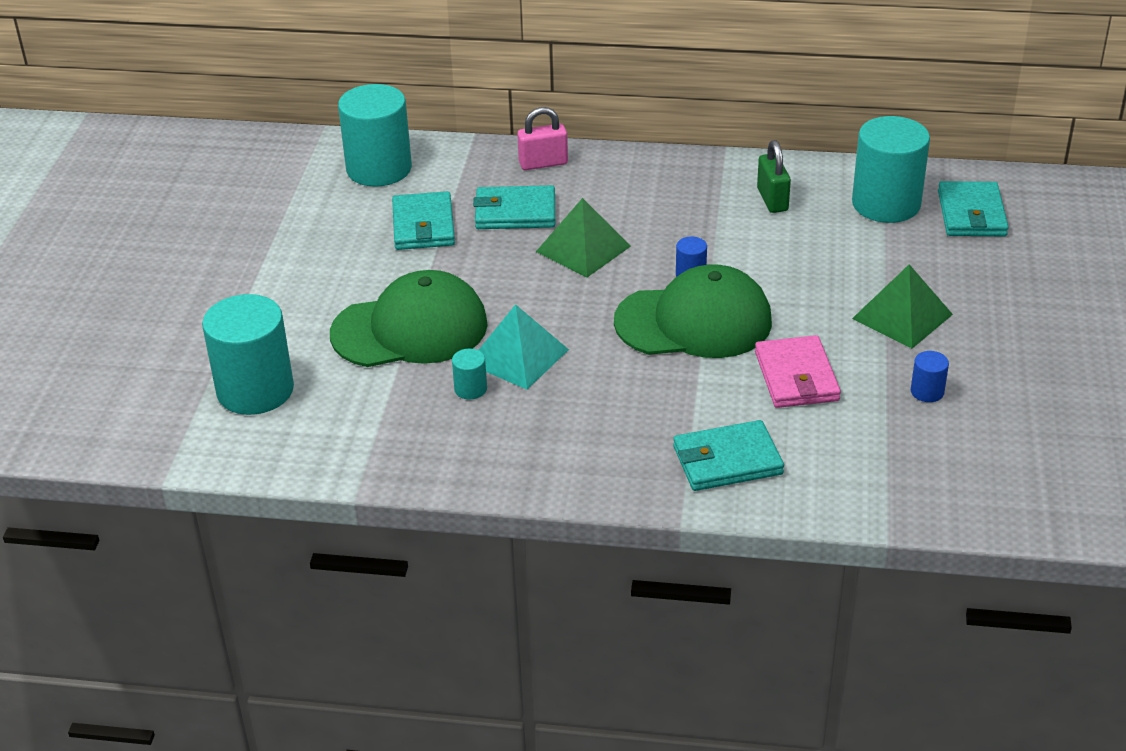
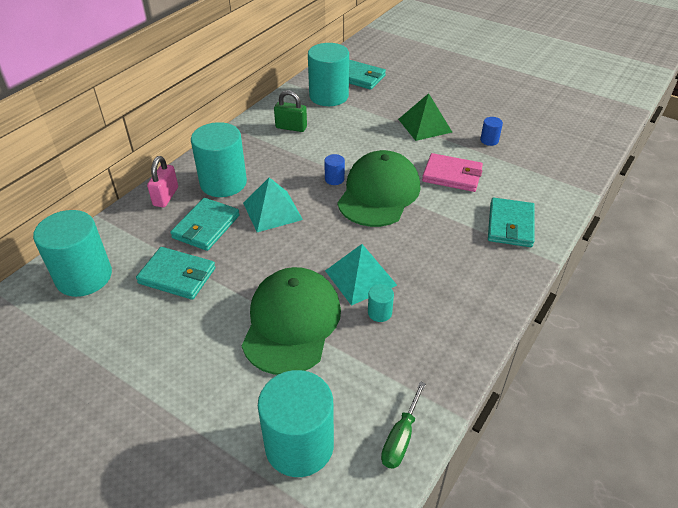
camera: 65 degrees left, 5 degrees up
green pyramid [536,198,631,277] -> turquoise pyramid [243,177,303,232]
none -> turquoise cylinder [191,122,247,197]
none -> green screwdriver [381,381,426,469]

